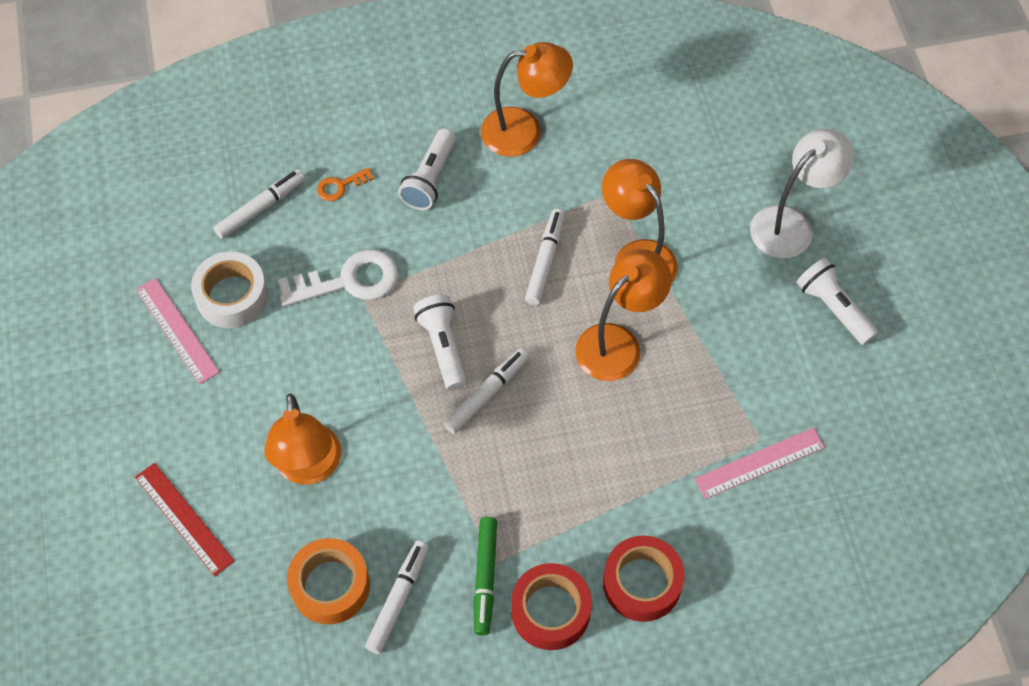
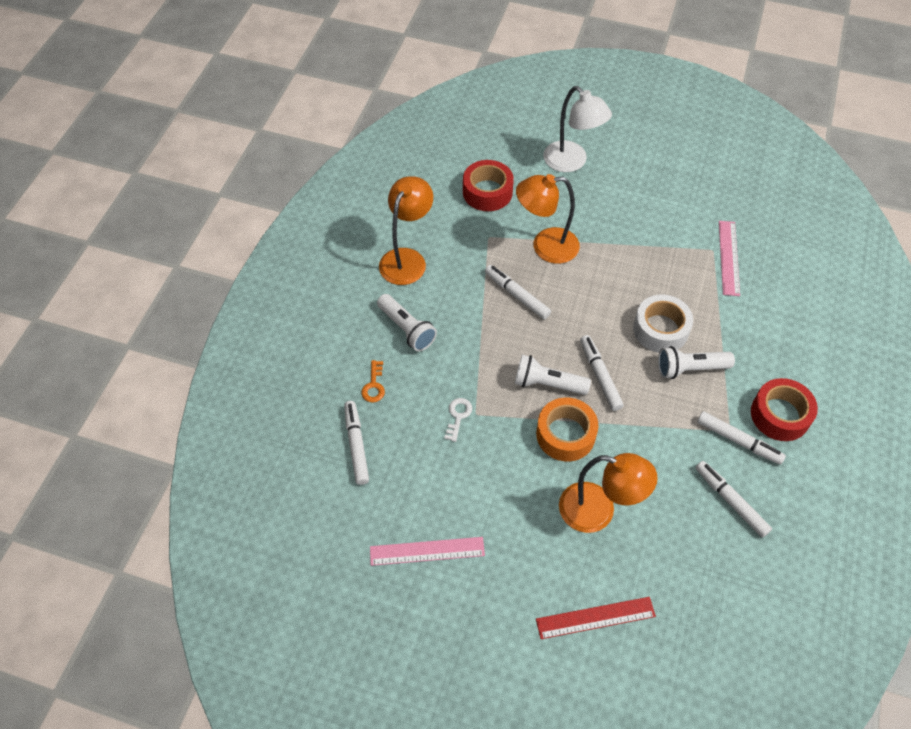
camera: 60 degrees left, 5 degrees down
white tape [191,252,268,329] -> white tape moved to [633,295,693,352]
white key [278,249,399,307] -> white key [444,398,472,442], size x0.50
orange tape [287,538,370,624] -> orange tape moved to [536,398,598,461]
green marker [474,517,497,636] -> white marker [697,411,786,465]
orange lamp [575,249,672,381] -> none
red tape [603,536,685,622] -> red tape moved to [463,160,514,211]
white lamp [750,129,854,258] -> white lamp turned 150 degrees clockwise [543,86,612,172]
white flashlight [797,258,878,345] -> white flashlight moved to [658,346,735,379]

